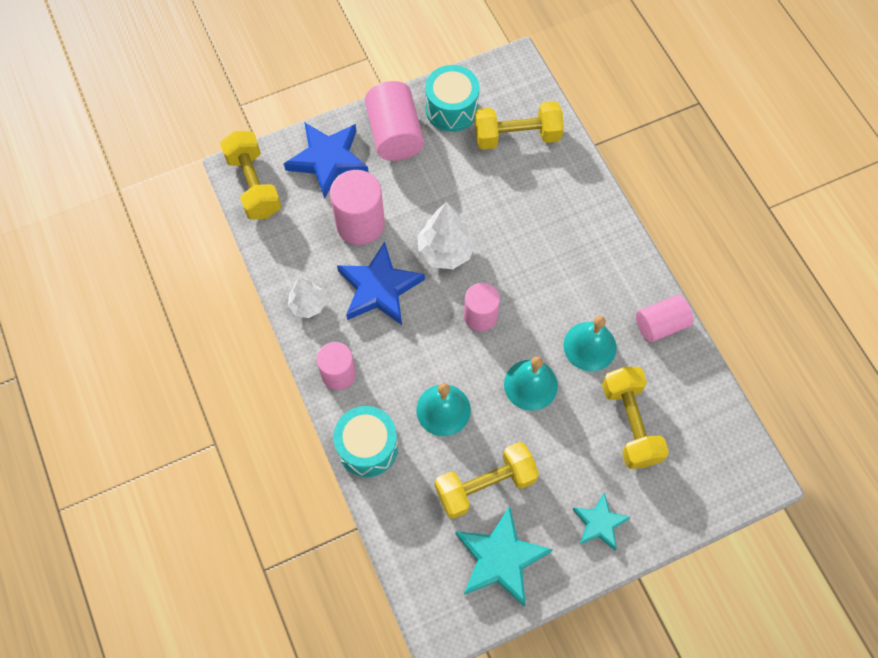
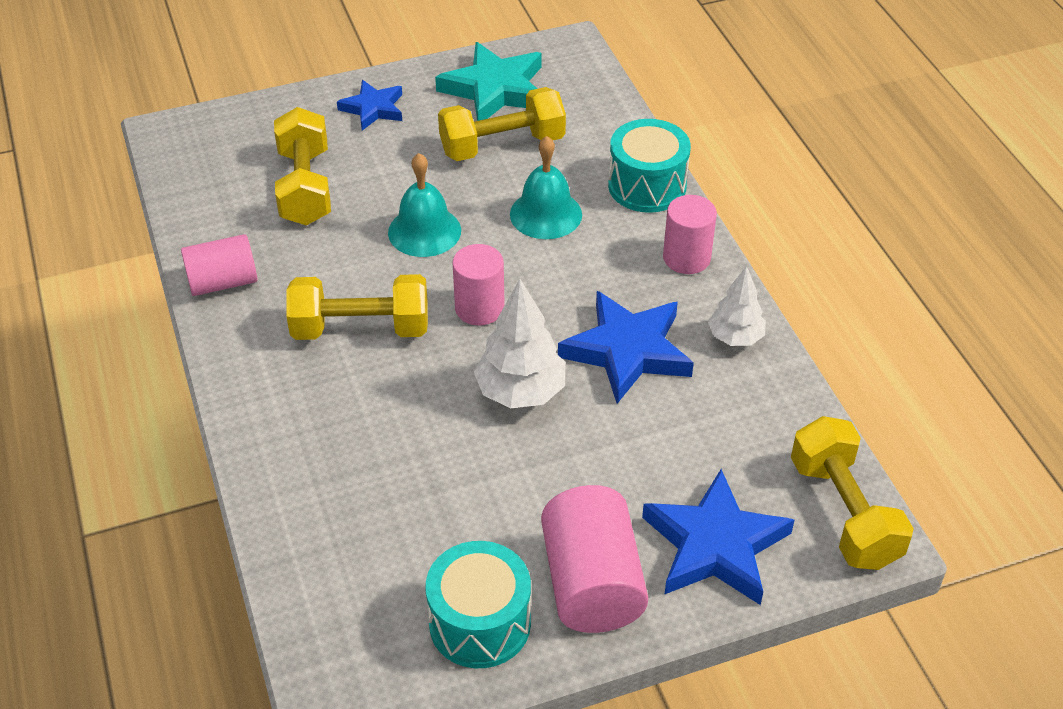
camera: 175 degrees left, 20 degrees down
pink cylinder [330,170,385,245] -> none
yellow dumbbell [474,101,564,150] -> yellow dumbbell moved to [286,274,428,340]
turquoise bell [563,316,617,371] -> none
turquoise star [572,493,631,550] -> blue star [337,80,402,131]

